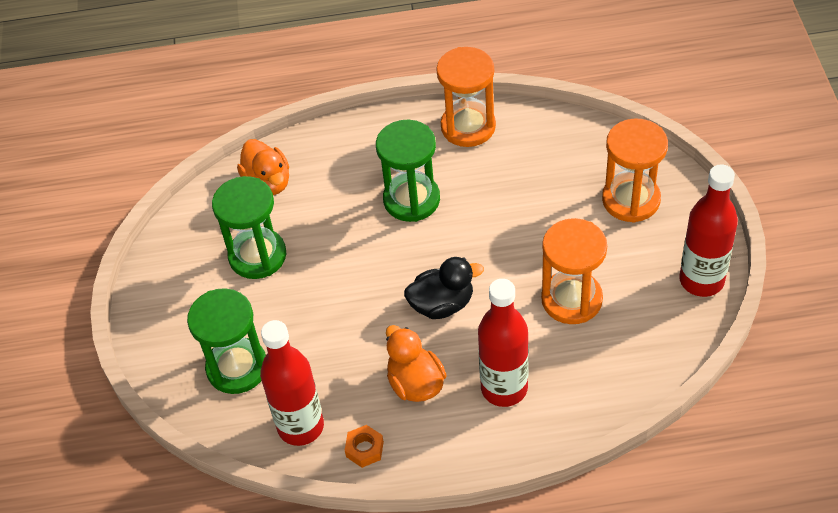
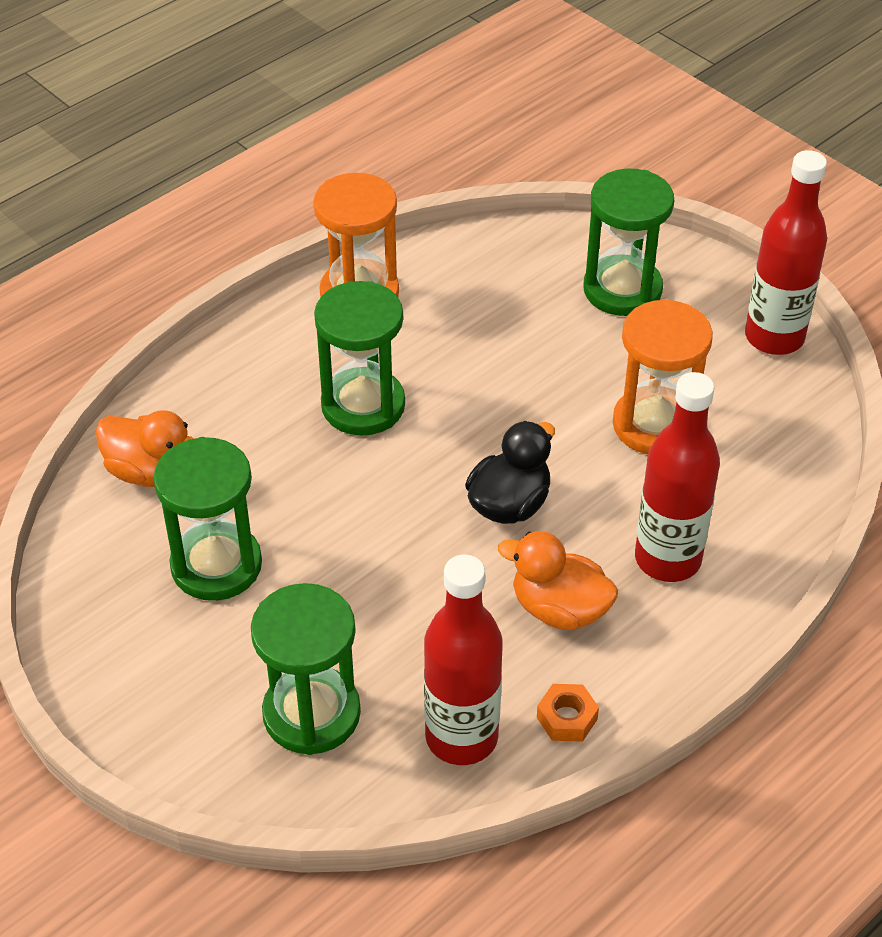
camera: 40 degrees left, 5 degrees down
orange hourglass [602,118,668,222] -> green hourglass [584,169,674,316]

